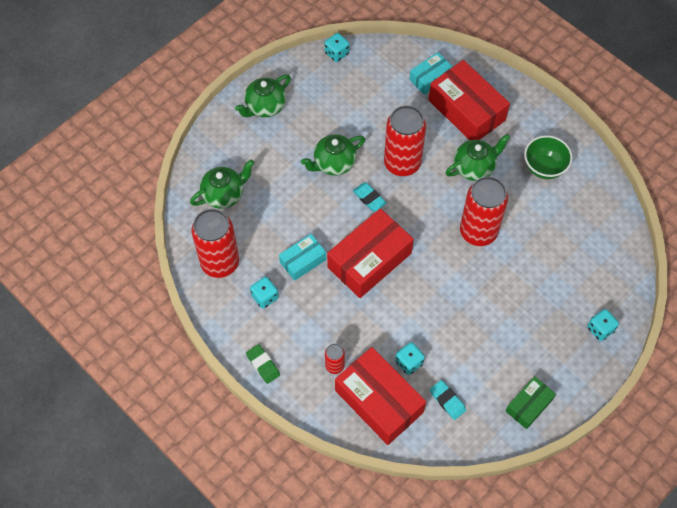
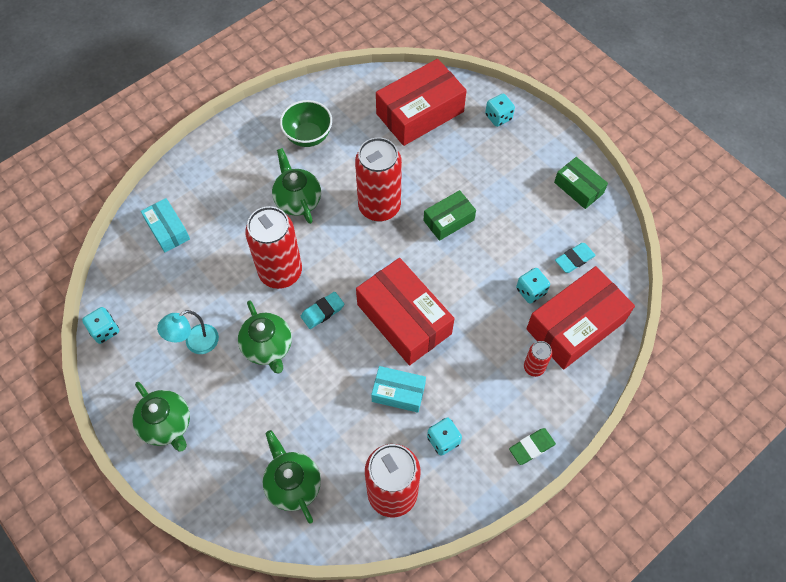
camera: 85 degrees left, 0 degrees up
turquoise box [279,234,326,281] -> turquoise box turned 45 degrees counterclockwise [371,366,426,413]
red box [428,60,510,140] -> red box moved to [376,59,467,146]
none -> turquoise lamp [157,310,219,354]
none -> green box [424,190,476,241]

